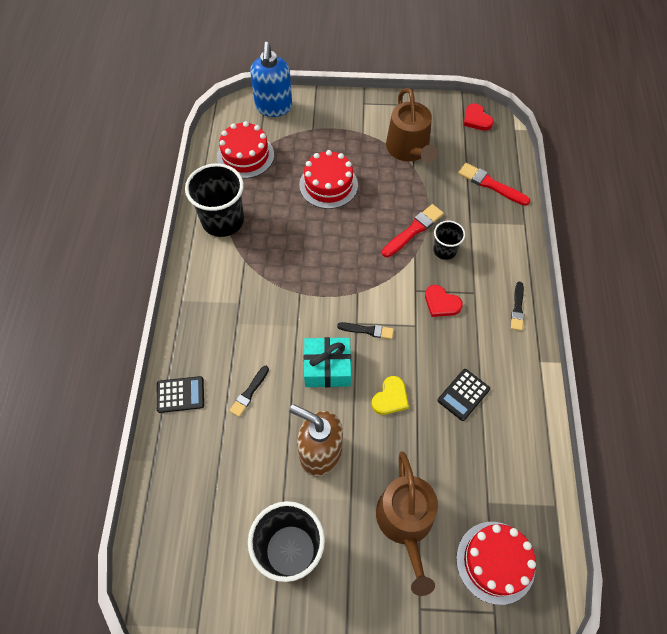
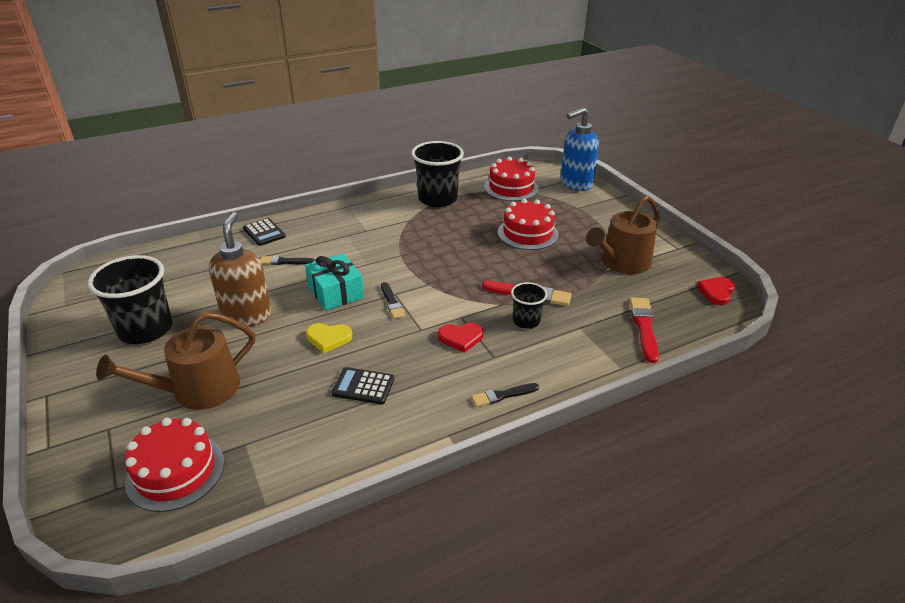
camera: 60 degrees right, 25 degrees down
red heart [425,285,463,317] -> red heart turned 105 degrees counterclockwise [438,322,483,353]

